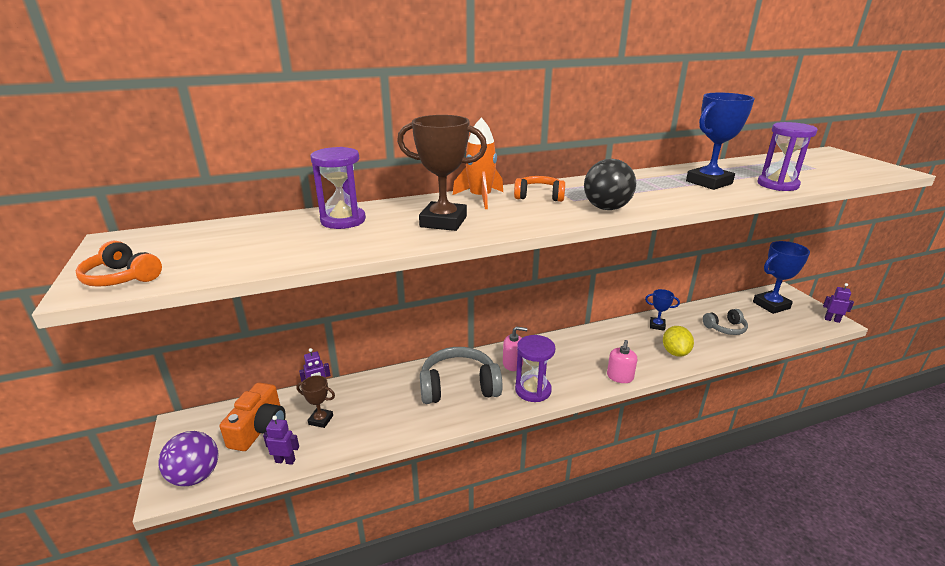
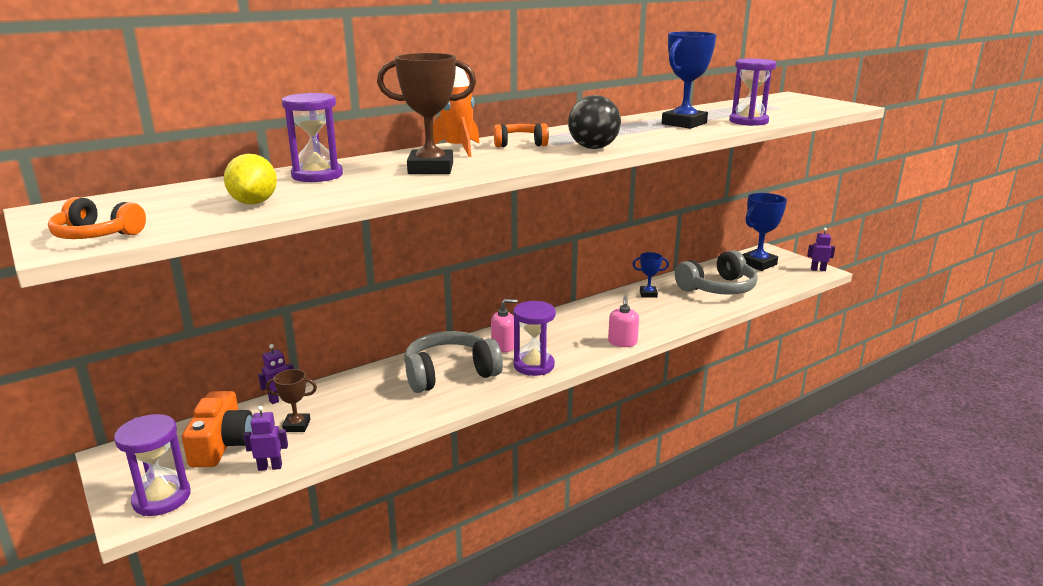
camera: 15 degrees left, 5 degrees down
purple ball [159,431,219,487] -> purple hourglass [114,414,191,516]
yellow lemon [663,326,694,357] -> yellow lemon moved to [224,154,277,205]
grey headphones [703,309,748,335] -> grey headphones [675,250,758,295], size x1.77

